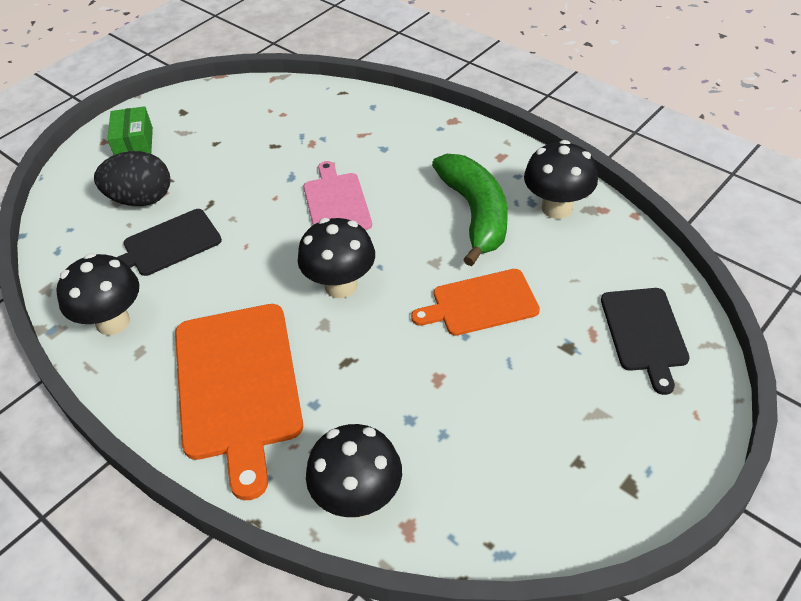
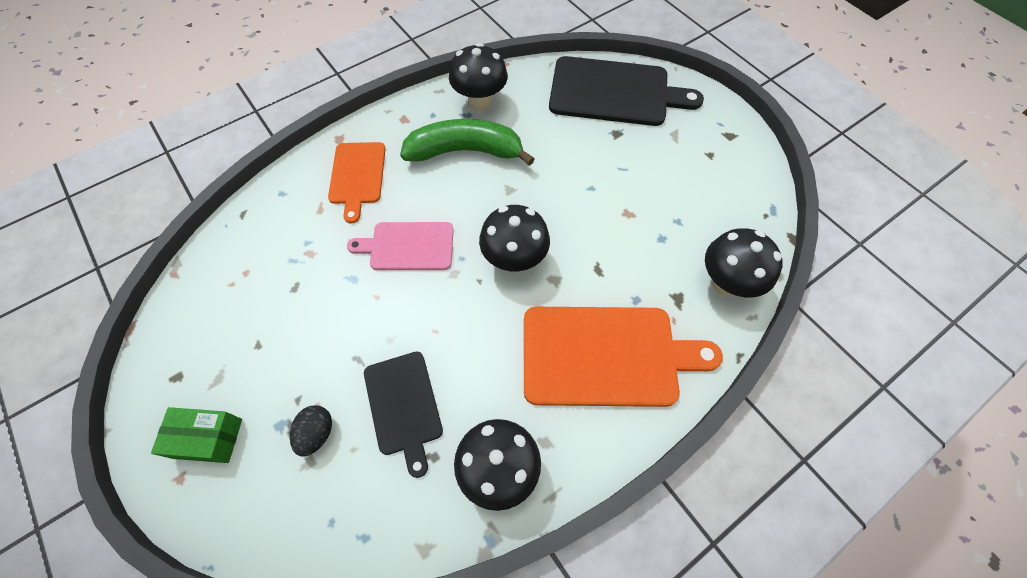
camera: 80 degrees left, 15 degrees up
black egg [94,151,170,206] -> black egg [290,405,332,457], size x0.59
orange cutting board [411,269,540,336] -> orange cutting board moved to [328,142,386,224]
black cutting board [601,288,690,395] -> black cutting board [549,56,704,126], size x1.69

